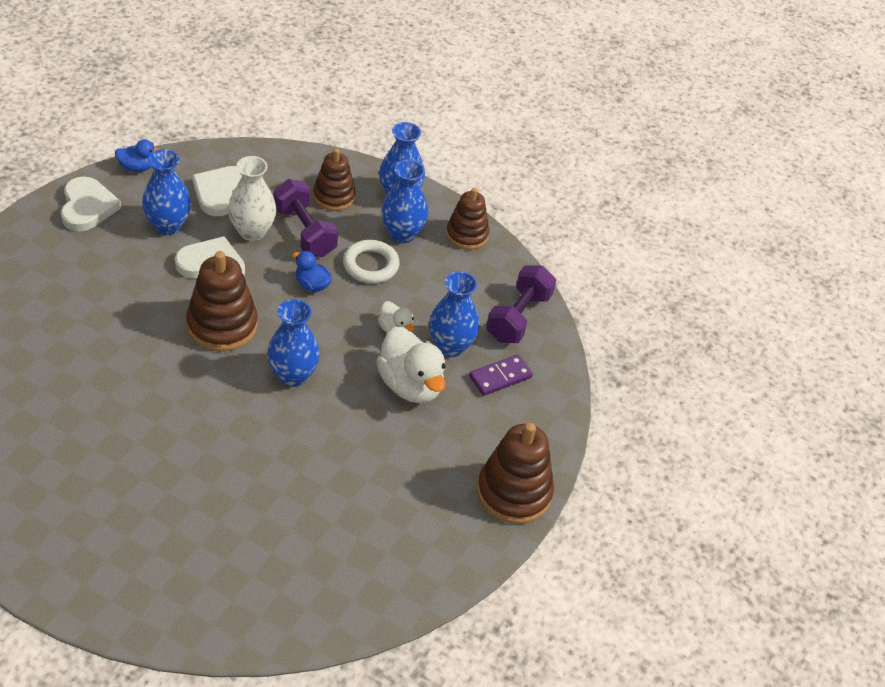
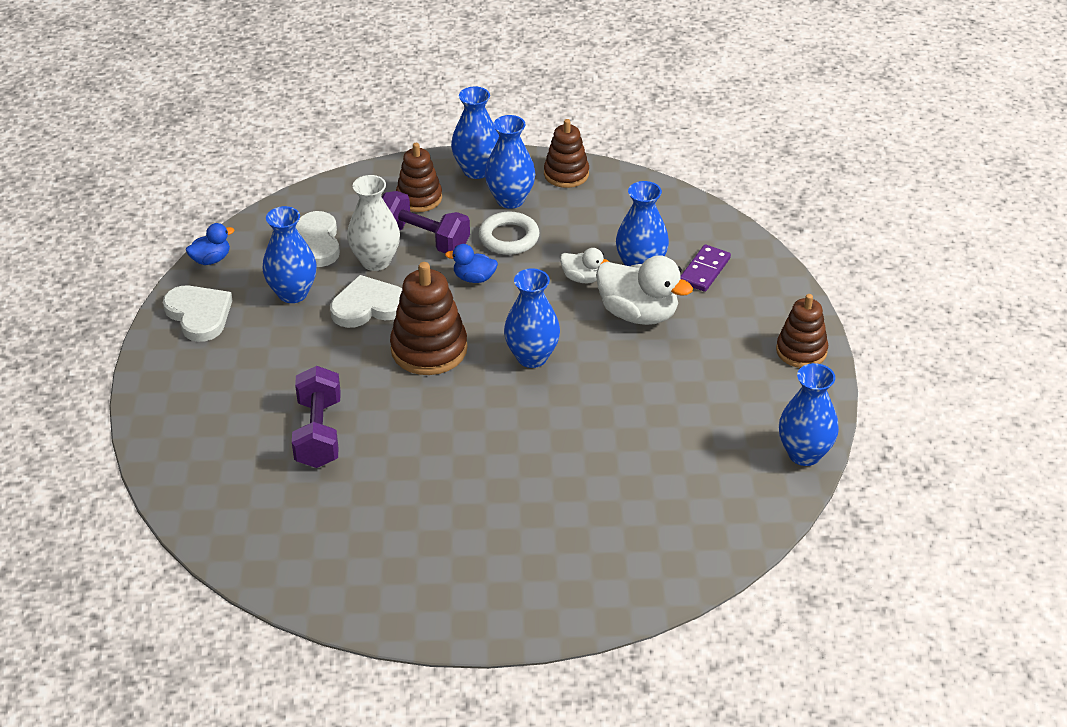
camera: 25 degrees left, 5 degrees down
brown stacking toy [477,423,554,524] -> brown stacking toy [776,294,828,368], size x0.66
purple dumbbell [486,265,556,343] -> purple dumbbell moved to [292,366,341,468]
none -> blue vase [779,363,839,466]

